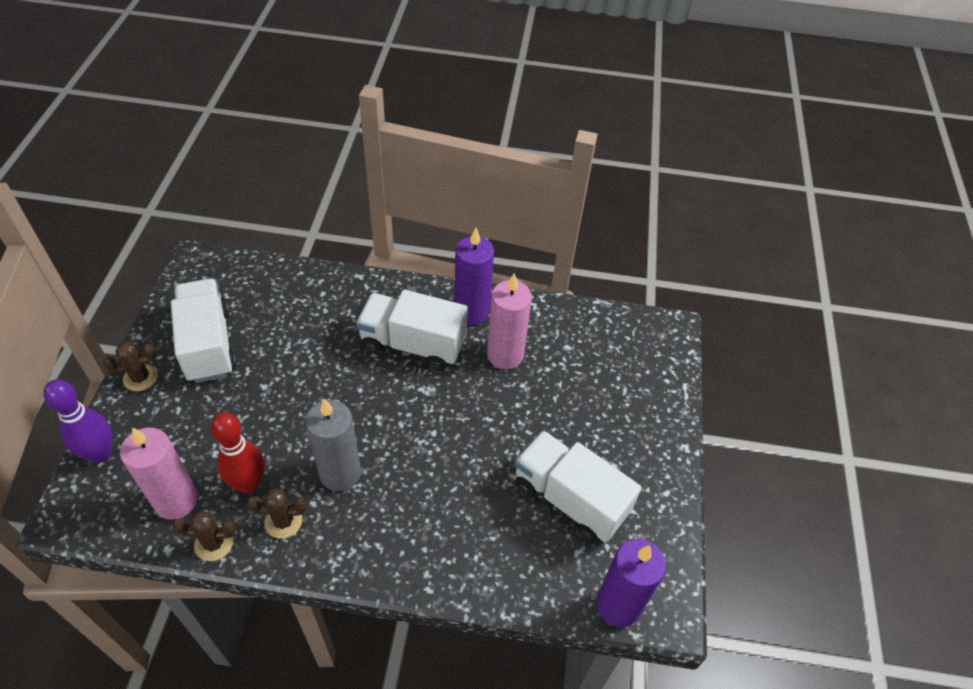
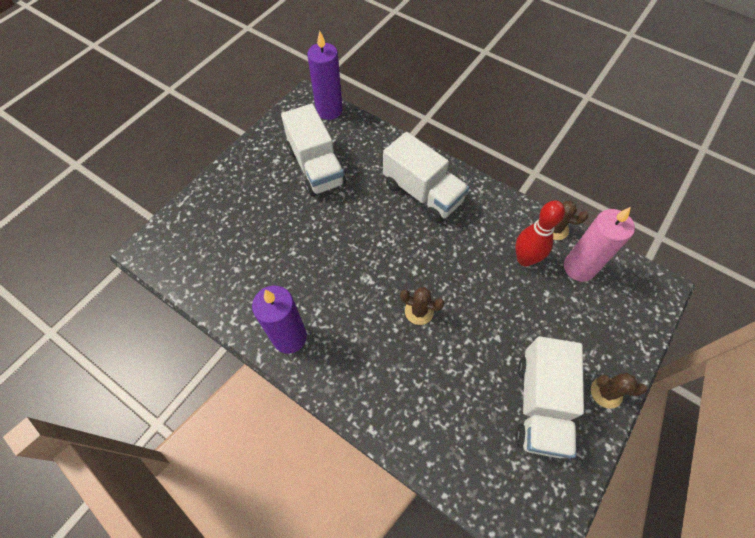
camera: 150 degrees left, 10 degrees up
purple bowling pin [43,380,112,463] -> none
brown cactus [247,488,307,539] -> brown cactus moved to [400,287,444,325]
grey candle [305,399,361,491] -> none
white truck [356,290,468,371] -> white truck moved to [383,132,469,223]
pink candle [487,273,532,369] -> none

